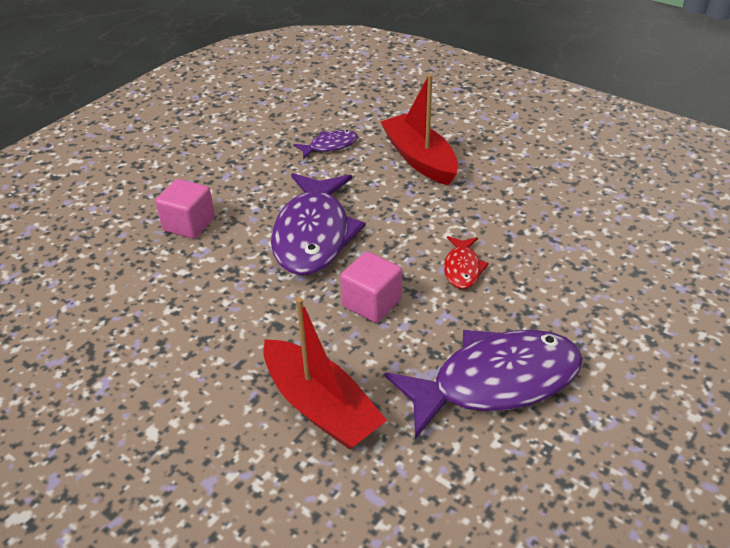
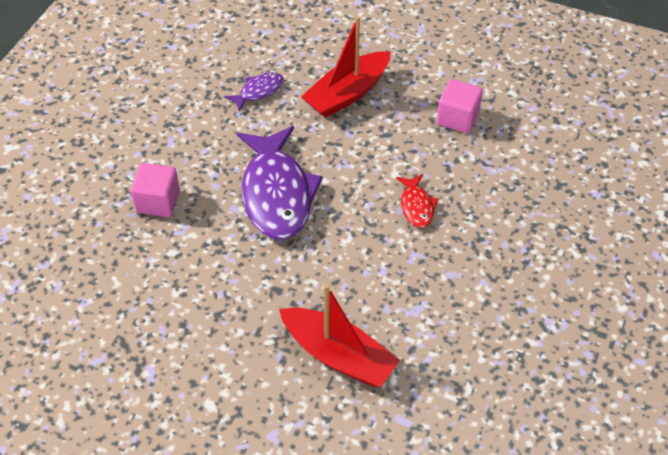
camera: 15 degrees left, 10 degrees up
pink cube [340,251,402,323] -> pink cube moved to [437,79,483,133]
red boat [381,74,458,186] -> red boat turned 90 degrees counterclockwise [301,16,391,118]
purple fish [384,330,583,439] -> none

